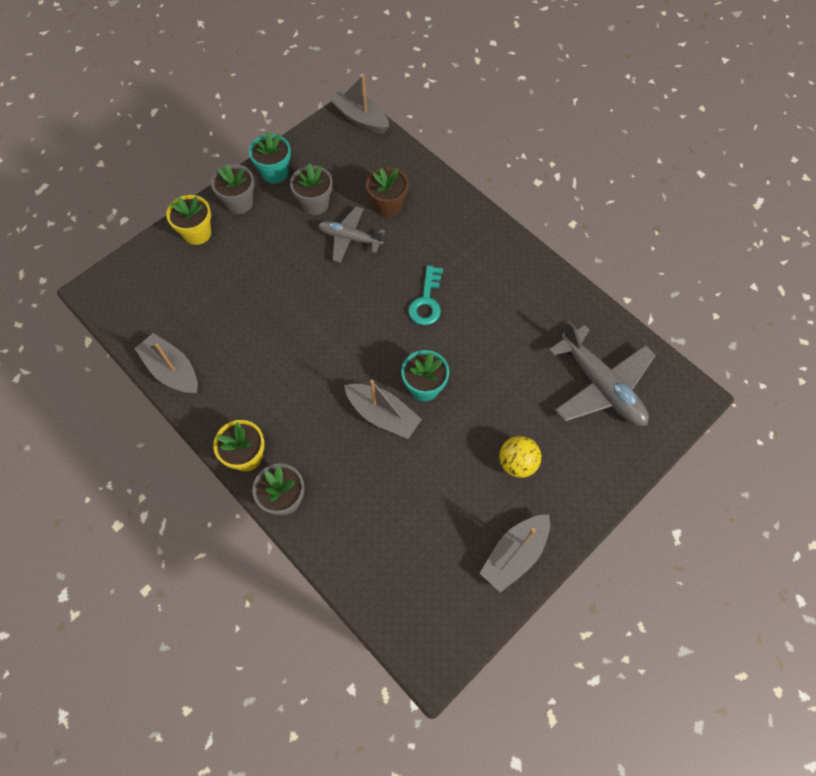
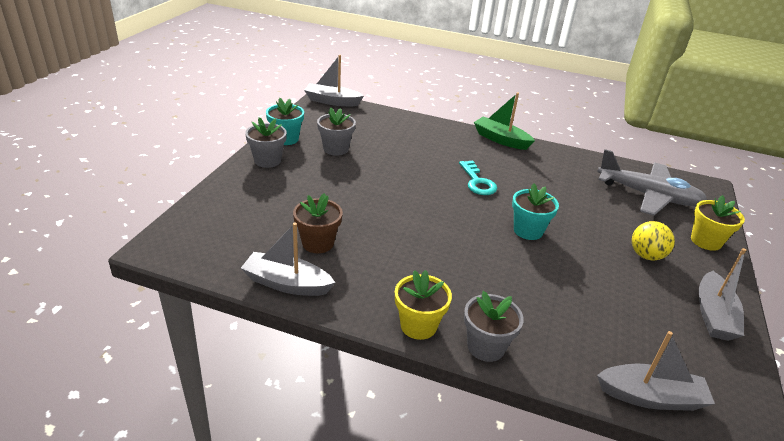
camera: 30 degrees left, 30 degrees down
yellow flower pot [166,195,211,245] -> yellow flower pot moved to [691,195,745,251]
grey plane [318,206,385,263] -> none
grey boat [344,380,422,439] -> grey boat moved to [597,331,715,411]
brown flower pot [366,167,409,217] -> brown flower pot moved to [293,193,343,253]
none -> green boat [474,92,535,150]

